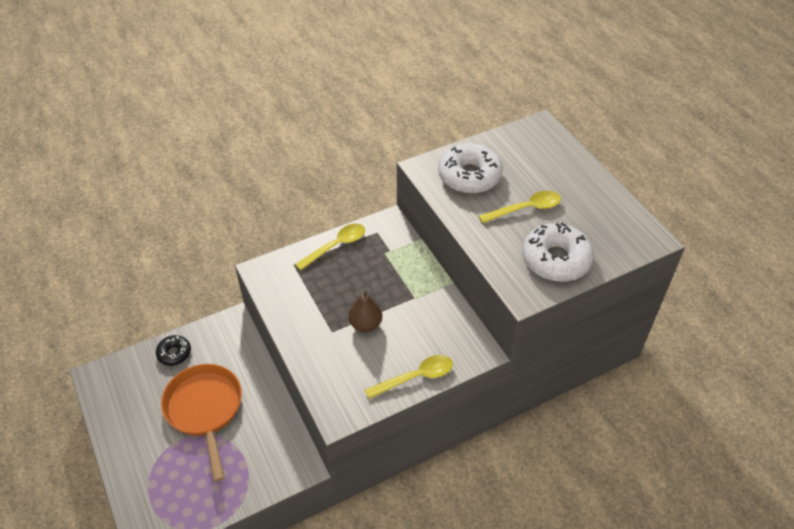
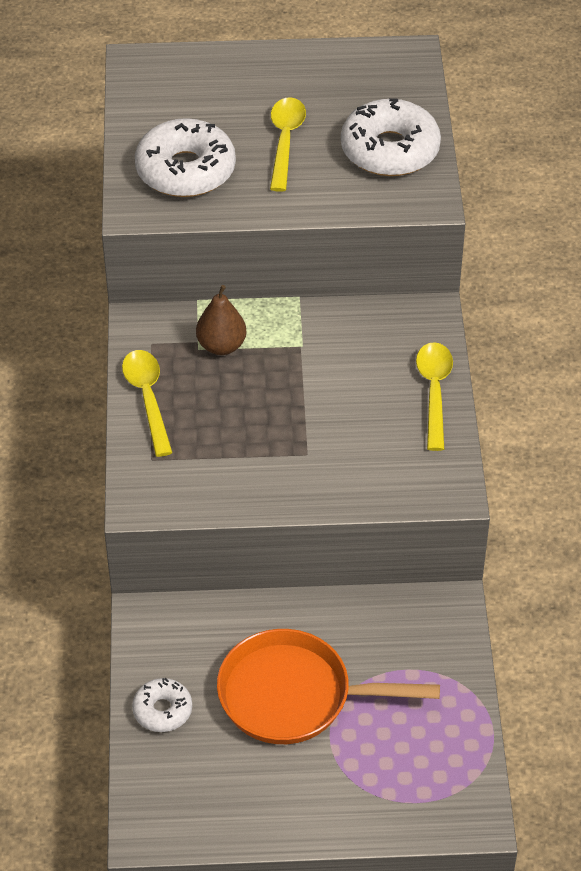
camera: 65 degrees left, 0 degrees up
black donut [156,335,191,366] -> white donut [132,678,192,732]
brown pear [349,291,382,332] -> brown pear moved to [196,285,247,355]

